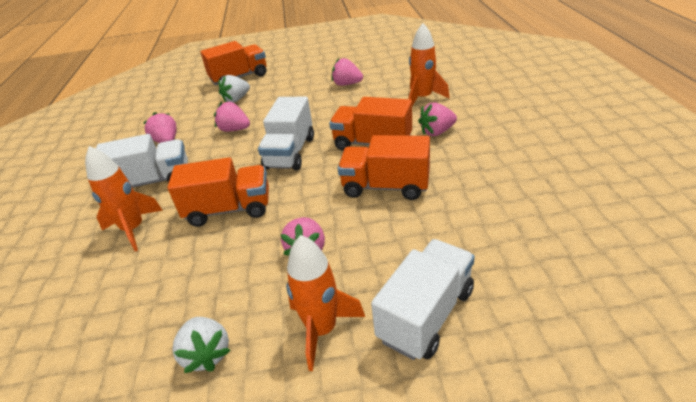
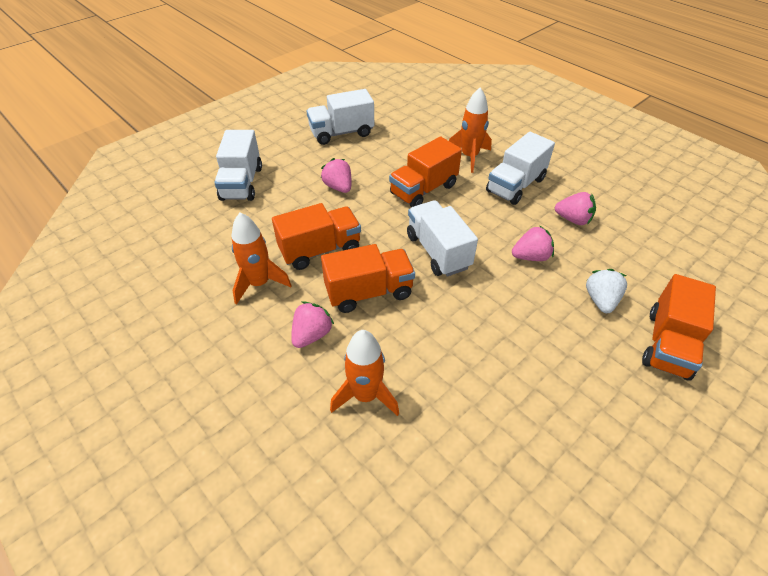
camera: 140 degrees right, 10 degrees up
white strawberry [172,317,231,373] -> white truck [306,89,374,145]
orange rocket [286,235,365,371] -> orange rocket moved to [231,212,292,305]
pink strawberry [332,58,363,86] -> none

